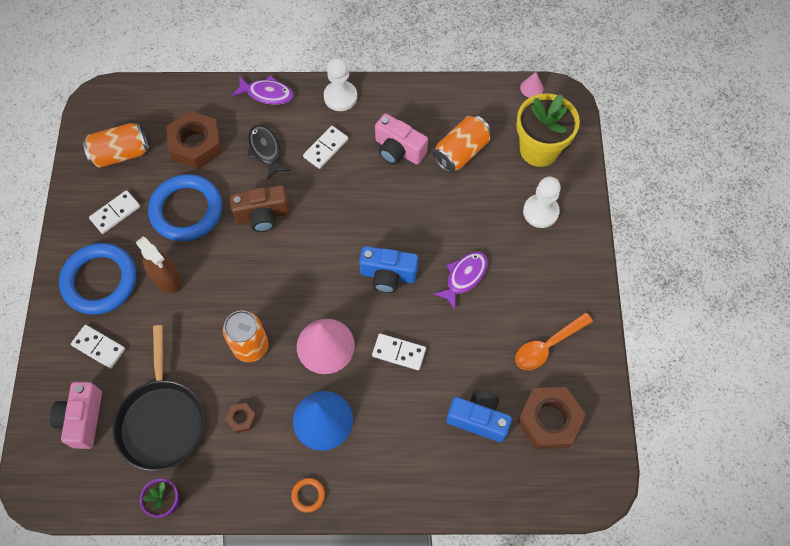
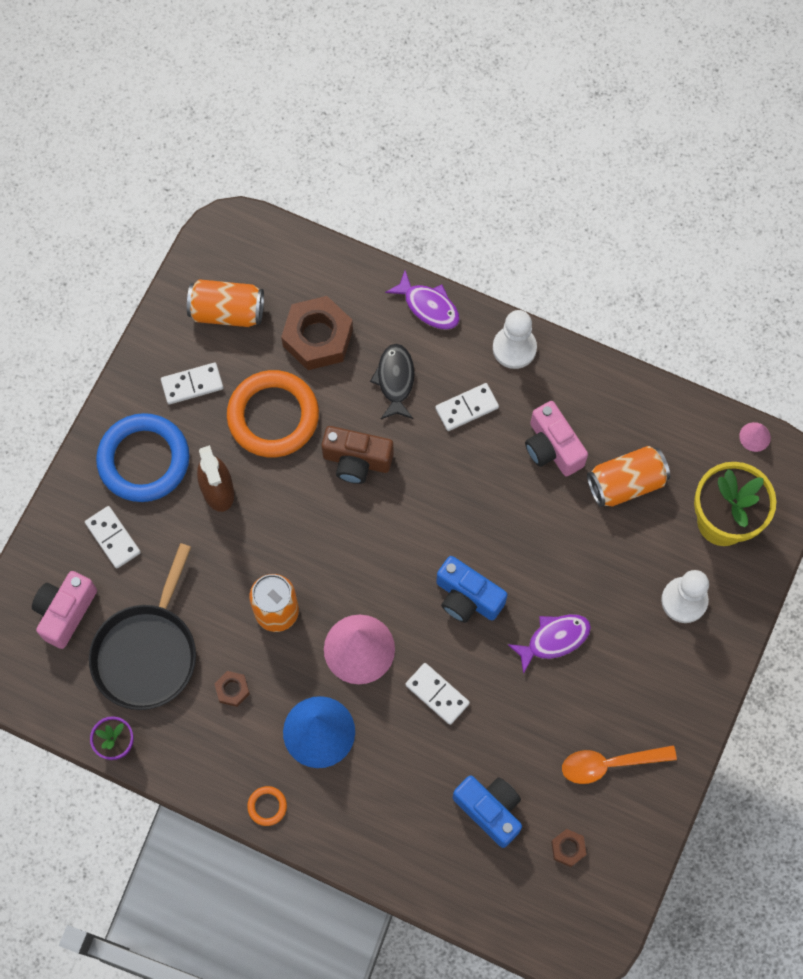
camera: 25 degrees right, 5 degrees up
blue ring [148,174,222,241] -> orange ring [227,370,319,457]
brown nut [517,387,586,449] -> brown nut [551,829,587,867], size x0.46

